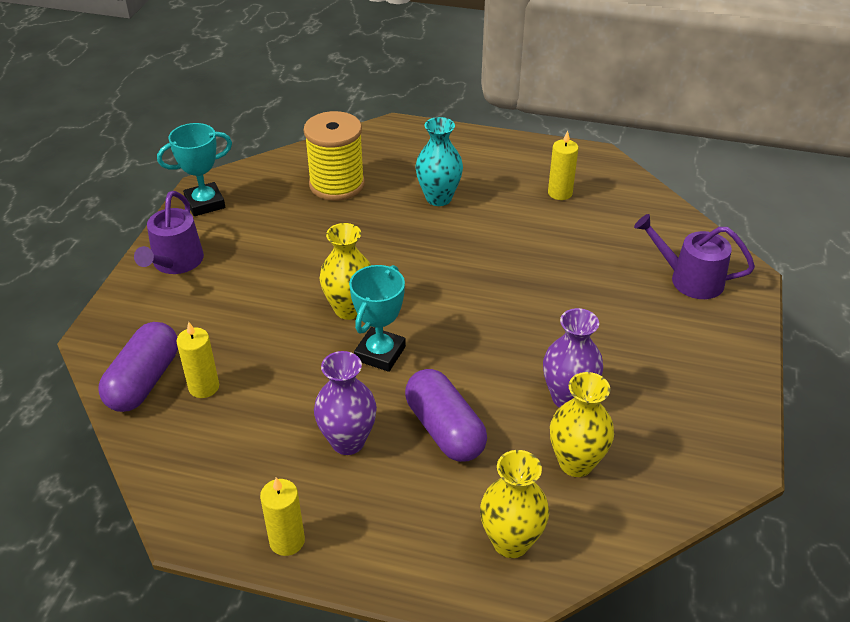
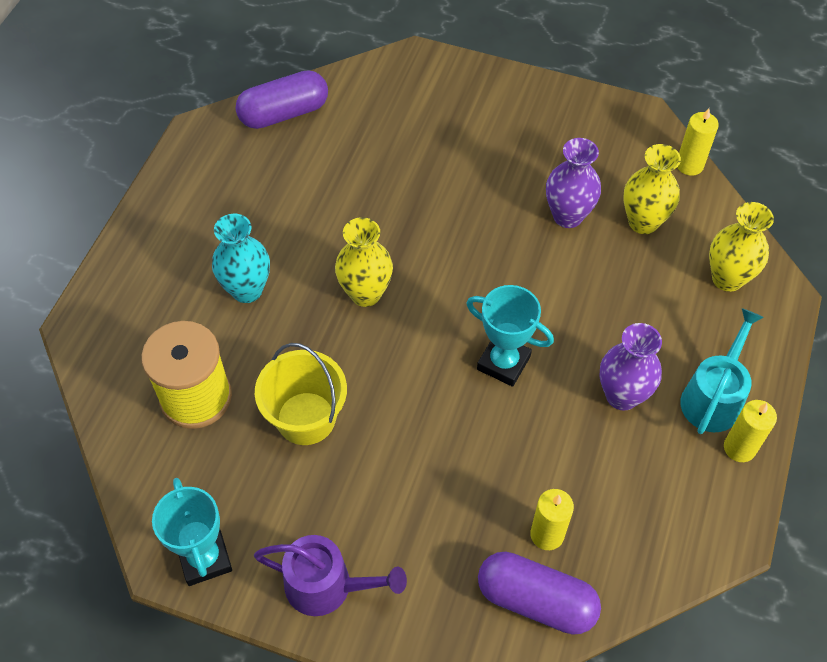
camera: 85 degrees left, 15 degrees up
yellow vase [320,223,371,320] -> yellow vase moved to [335,217,393,307]
purple capsule [405,369,487,462] -> purple capsule moved to [235,70,328,129]
yellow candle [548,130,578,200] -> yellow candle moved to [677,108,719,176]
purple watering can [634,214,755,299] -> none
none -> yellow bucket [255,343,347,445]
none -> turquoise watering can [680,308,764,434]

